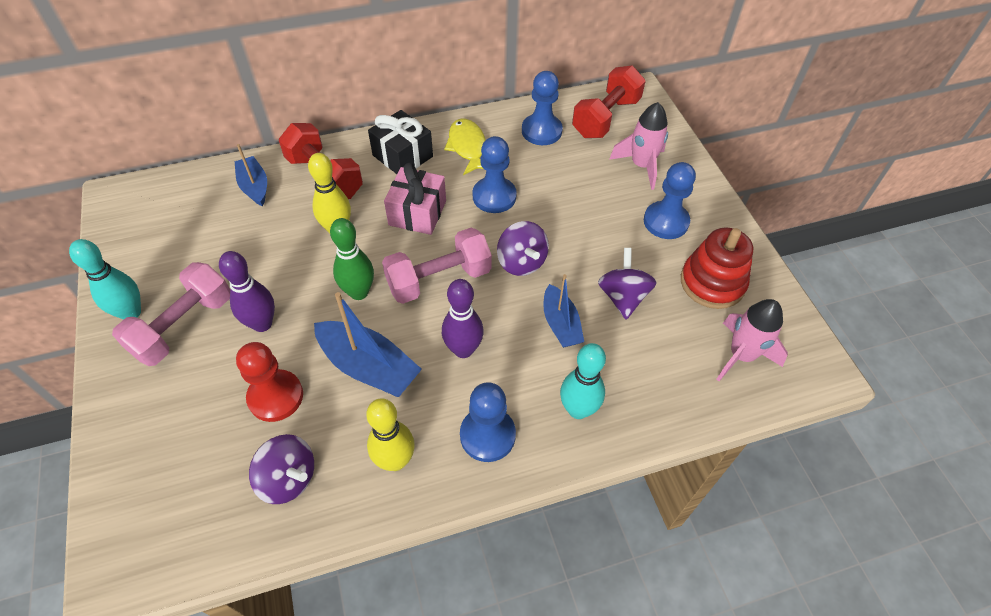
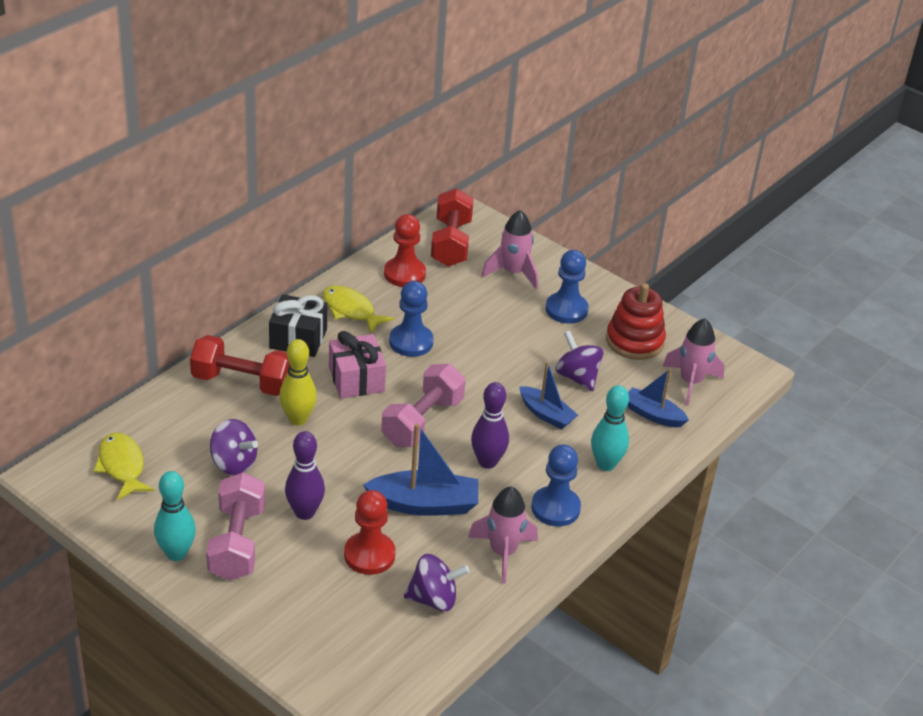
camera: 35 degrees left, 15 degrees down
blue boat [235,144,267,206] -> blue boat moved to [627,369,689,427]
green bowling pin [330,218,374,300] -> none
yellow bowling pin [366,398,415,471] -> pink rocket [468,487,538,583]
purple spinning top [497,221,549,276] -> purple spinning top moved to [210,419,258,475]
blue pawn [522,71,563,145] -> red pawn [384,214,426,287]
none -> yellow fish [93,433,154,500]

